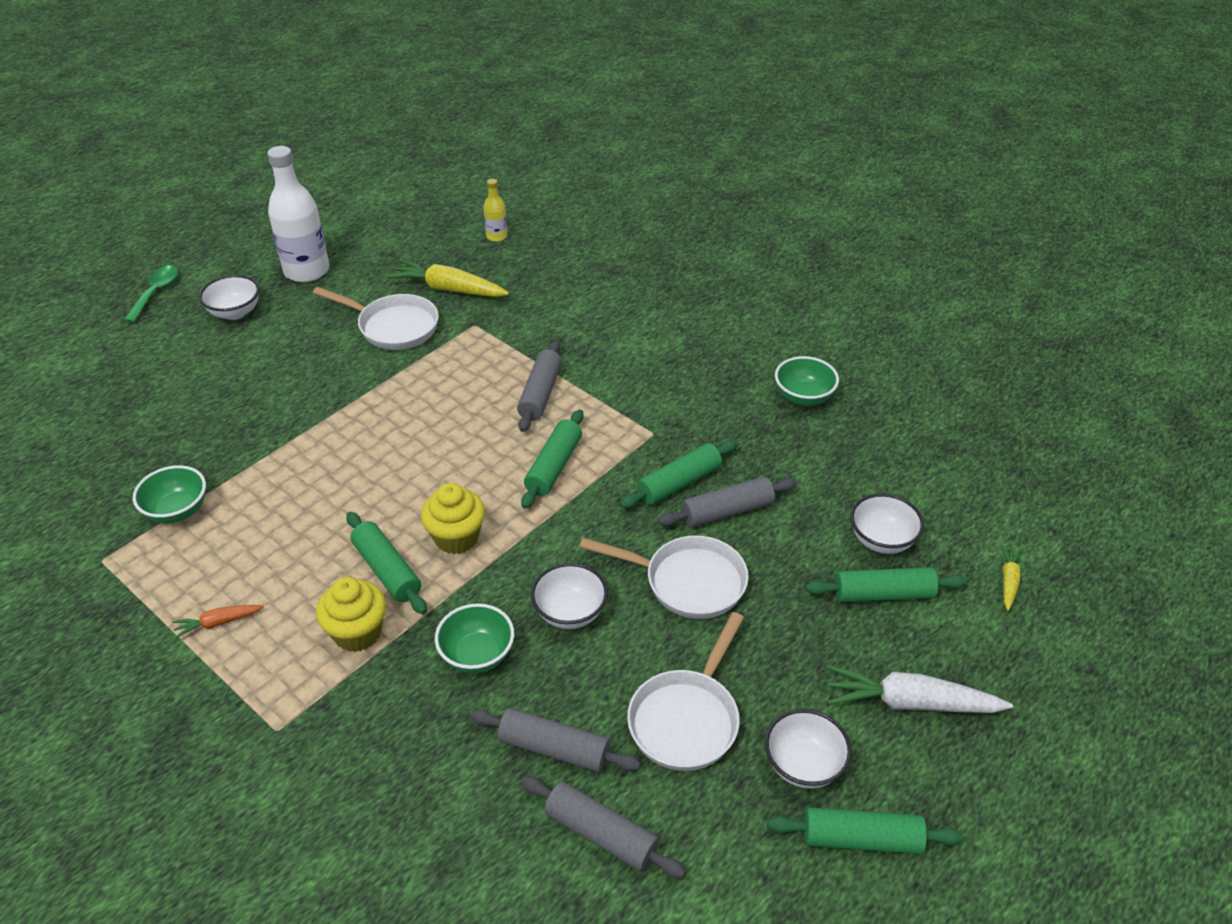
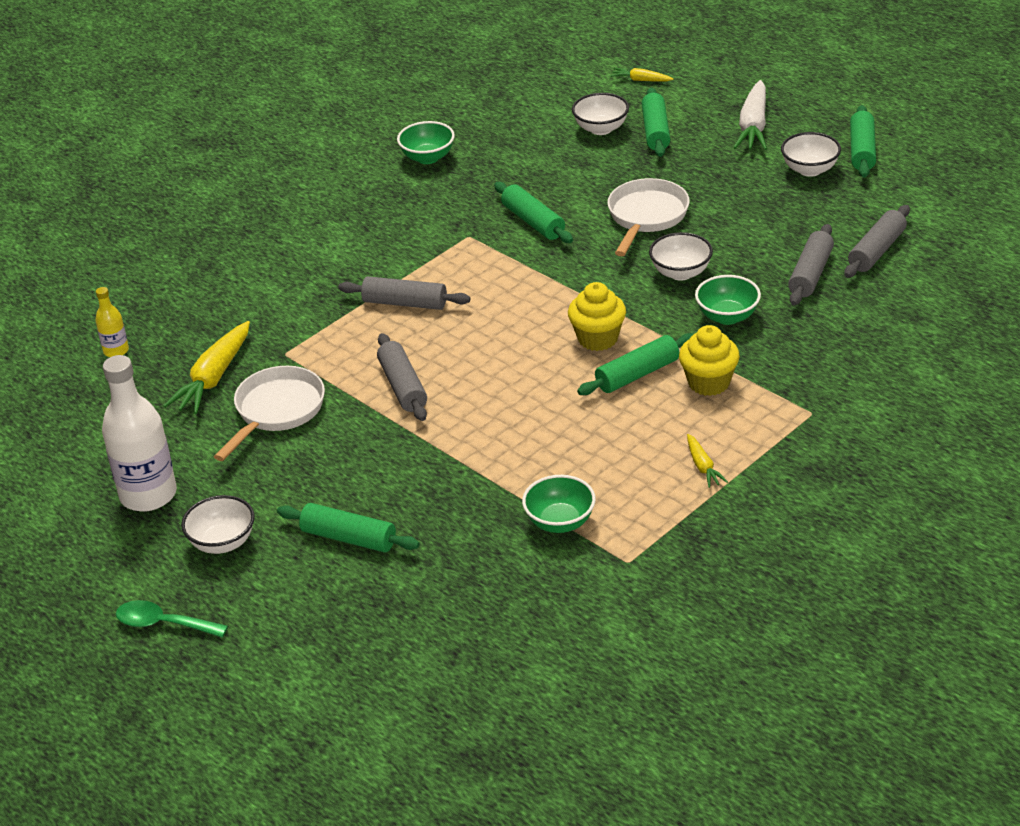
camera: 85 degrees left, 5 degrees down
orange carrot [173,605,264,639] -> yellow carrot [687,434,728,488]
green rolling pin [521,409,583,509] -> green rolling pin moved to [277,503,420,552]
white pan [627,612,744,771] -> none
grey rolling pin [658,477,797,527] -> grey rolling pin moved to [377,333,427,421]

